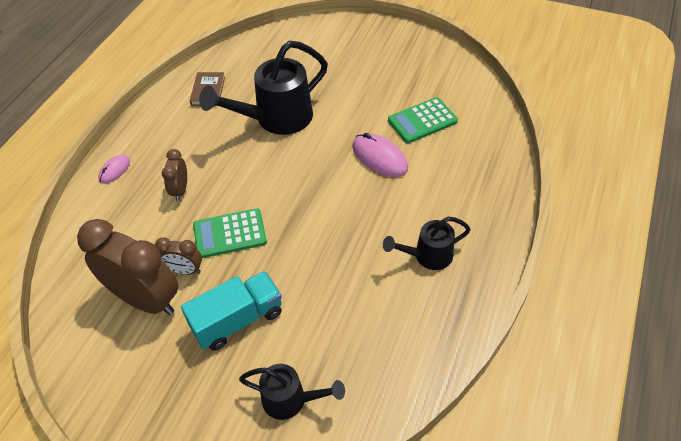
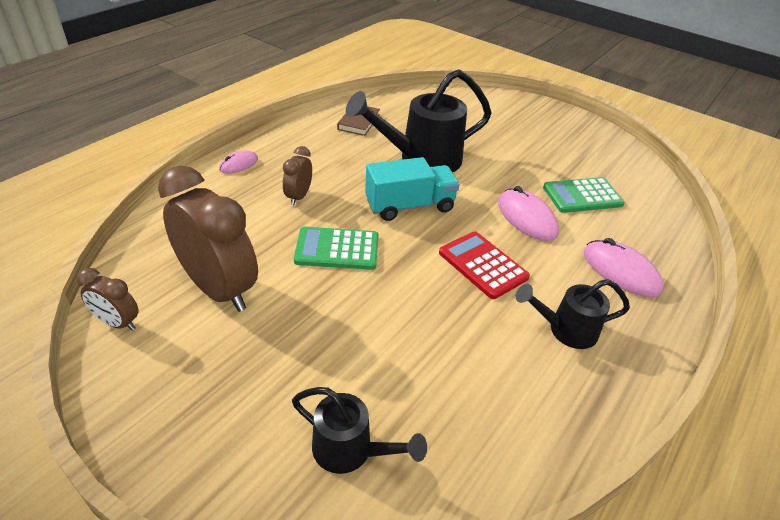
camera: 10 degrees right, 10 degrees down
brown clock [155,237,202,275] -> brown clock moved to [77,268,138,331]
turquoise truck [181,271,282,351] -> turquoise truck moved to [365,157,460,221]
none -> red calculator [439,231,530,299]
none -> pink mouse [584,238,664,297]

